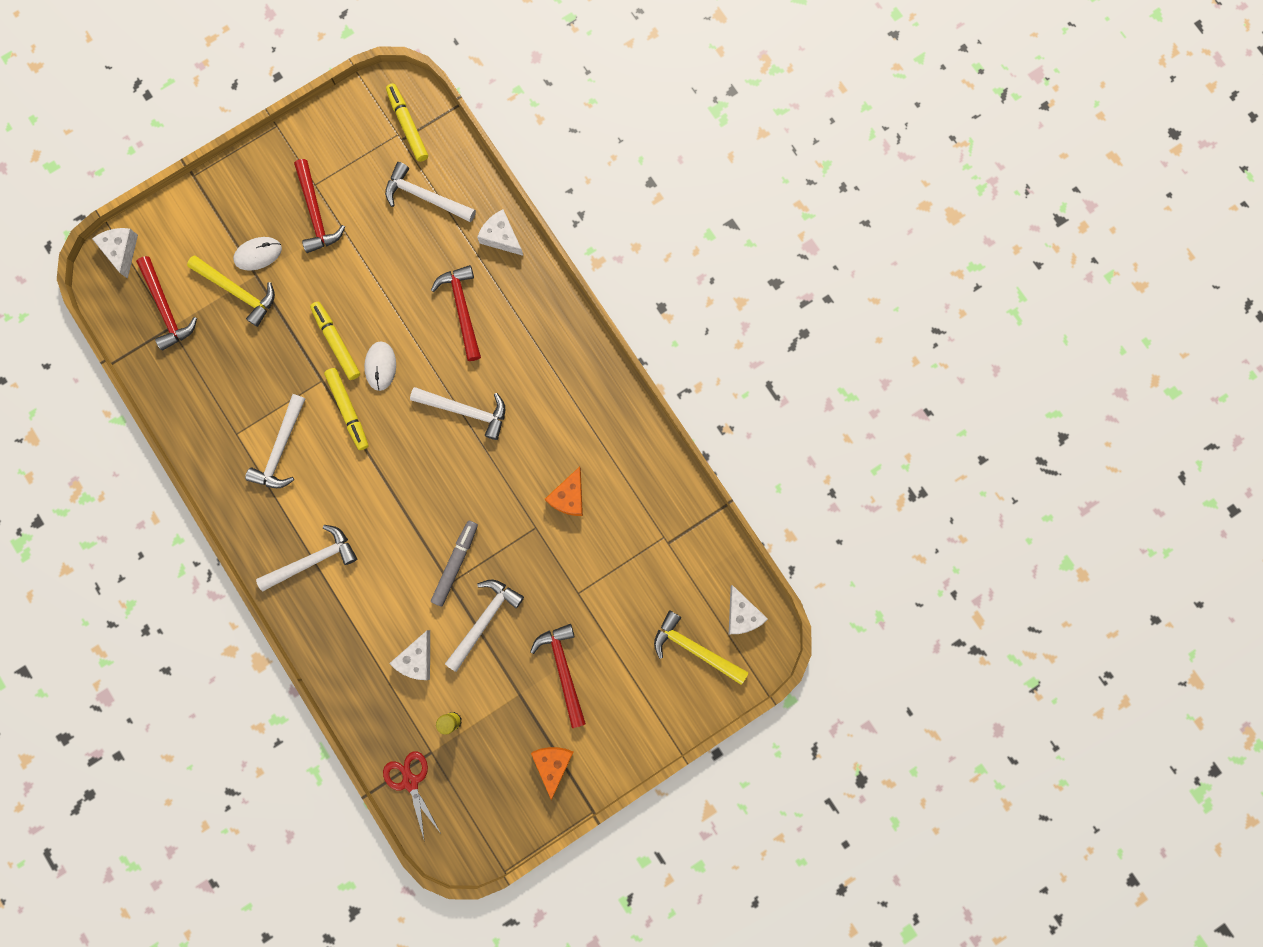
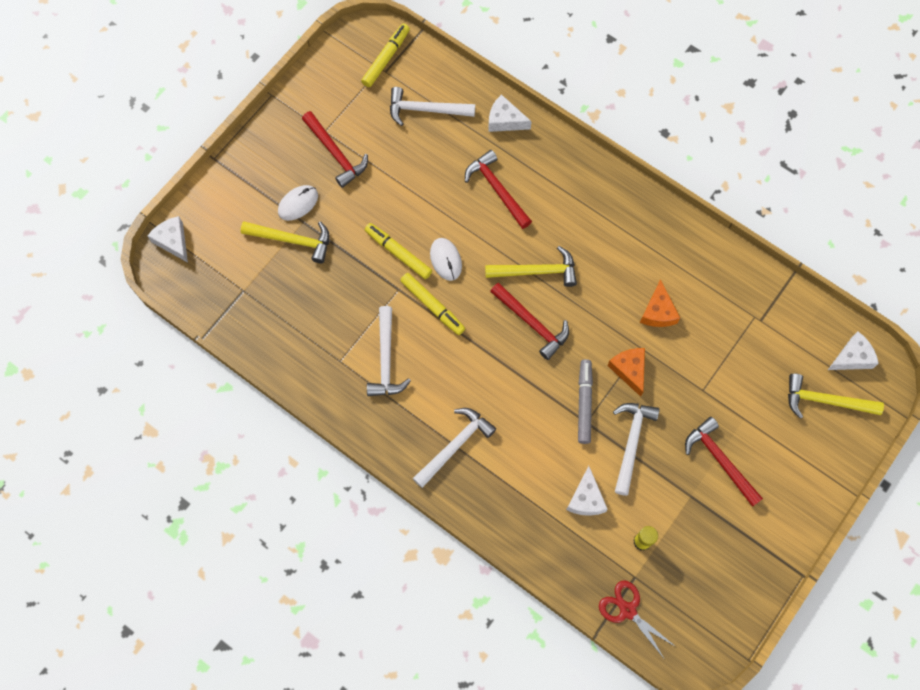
camera: 20 degrees left, 10 degrees down
red hammer [136,256,197,350] -> red hammer moved to [490,282,569,360]
yellow marker [386,83,428,162] -> yellow marker turned 75 degrees clockwise [361,24,410,87]
white hammer [410,387,505,440] -> yellow hammer [485,246,577,287]
orange cheese [531,747,573,800] -> orange cheese moved to [607,348,645,397]
white cheese [729,585,768,634] -> white cheese turned 75 degrees counterclockwise [828,331,879,370]

